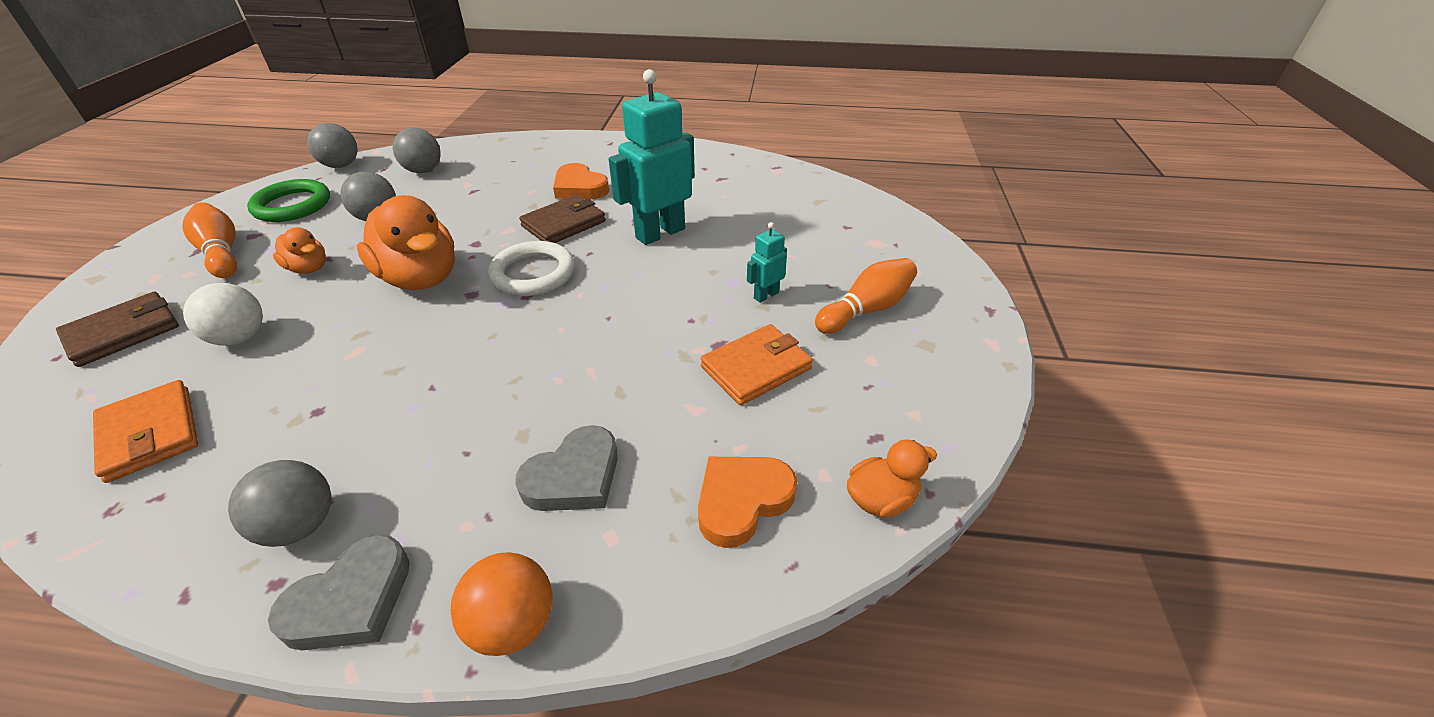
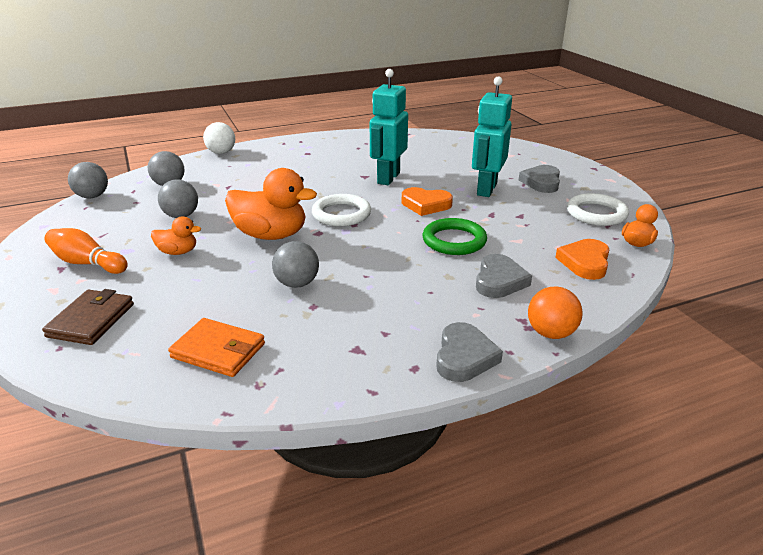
camera: 30 degrees left, 10 degrees down
white ball [183,283,263,346] -> white ball moved to [203,122,235,154]
grey ball [228,460,331,547] -> grey ball moved to [272,241,319,288]
green ring [247,179,330,222] -> green ring moved to [423,218,487,255]
brown wallet [519,195,606,243] -> none
orange heart [553,163,609,199] -> orange heart moved to [402,187,453,216]
orange wallet [701,324,813,405] -> none
turquoise robot [747,222,787,303] -> turquoise robot [472,76,512,197], size x2.15
orange bowling pin [815,258,917,334] -> grey heart [519,165,560,193]
none -> white ring [567,193,629,226]

